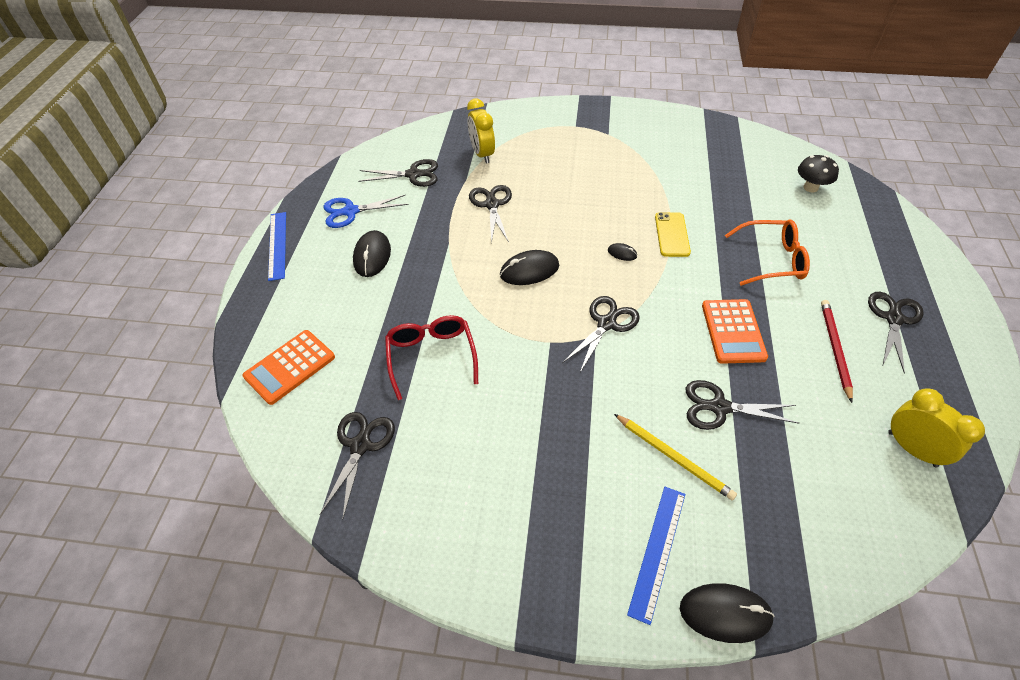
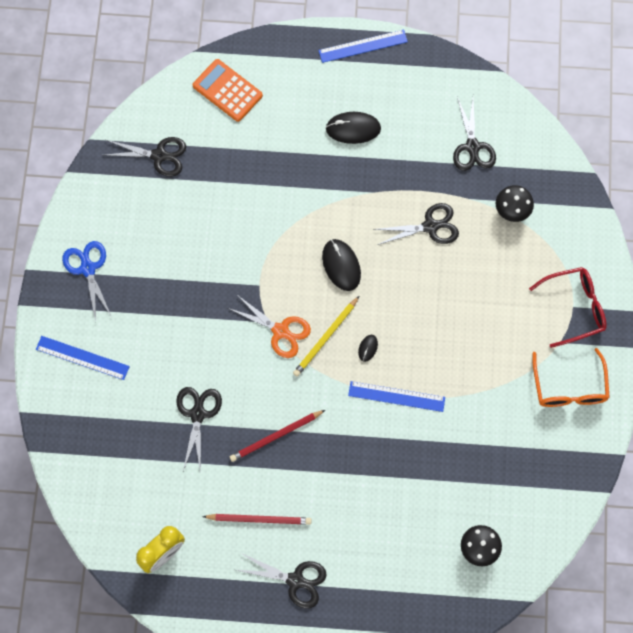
camera: 85 degrees right, 20 degrees up
blue scissors [323,195,409,228] -> blue scissors moved to [62,241,112,322]
red glasses [385,315,478,400] -> red glasses moved to [529,267,607,348]
yellow clock [467,99,495,163] -> black mushroom [496,185,534,222]
black scissors [562,296,640,372] -> orange scissors [228,294,311,358]
yellow pencil [614,414,737,501] -> yellow pencil moved to [293,296,359,377]
yellow phone [655,212,691,257] -> blue ruler [348,381,445,412]
black mouse [680,583,775,643] -> none
orange calculator [702,299,768,364] -> red pencil [230,410,325,462]
orange glasses [725,220,810,286] -> orange glasses moved to [532,348,610,407]

